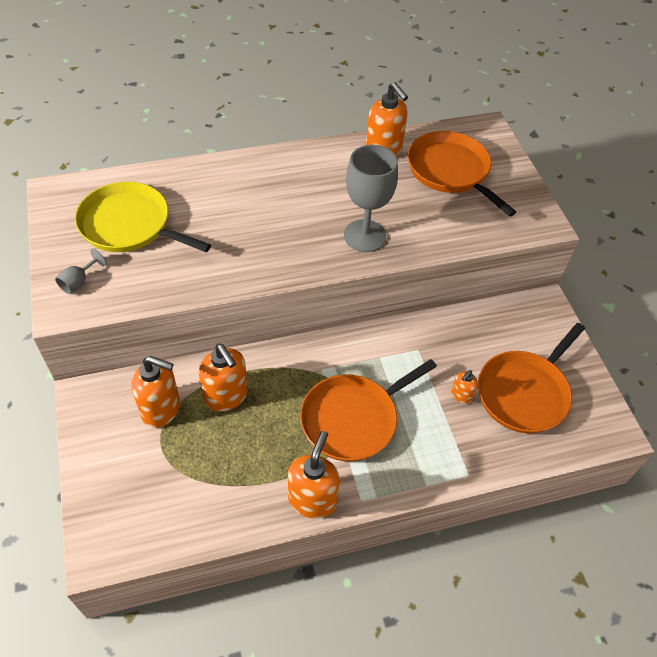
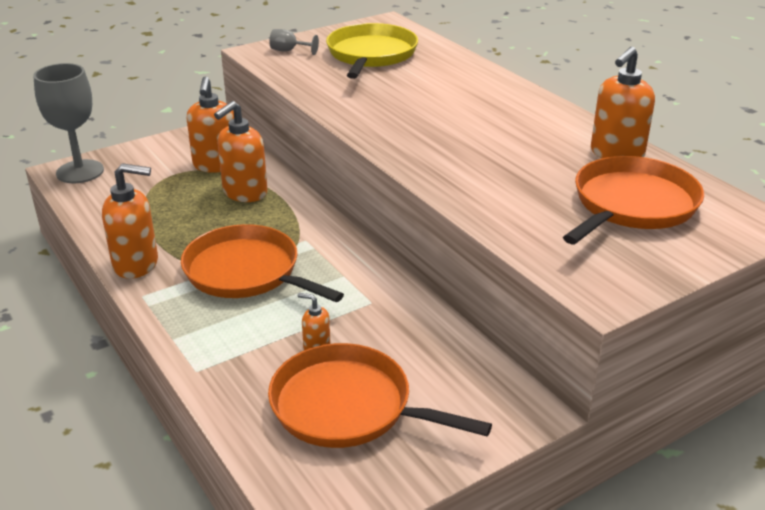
camera: 75 degrees right, 20 degrees down
grey goblet [344,144,398,252] -> grey goblet moved to [33,63,104,183]

